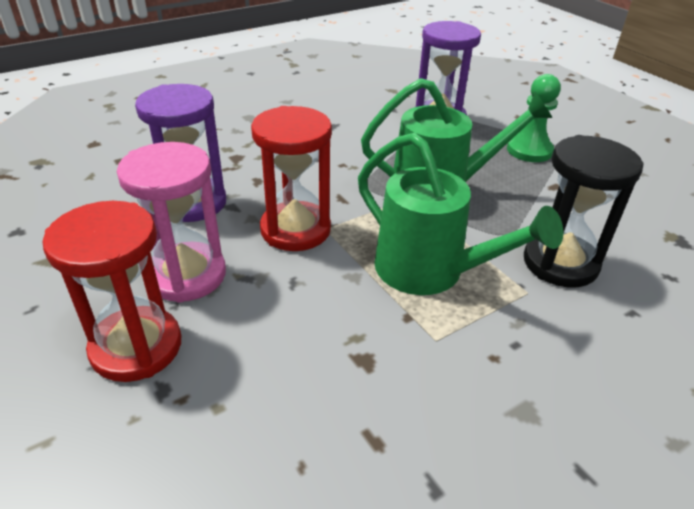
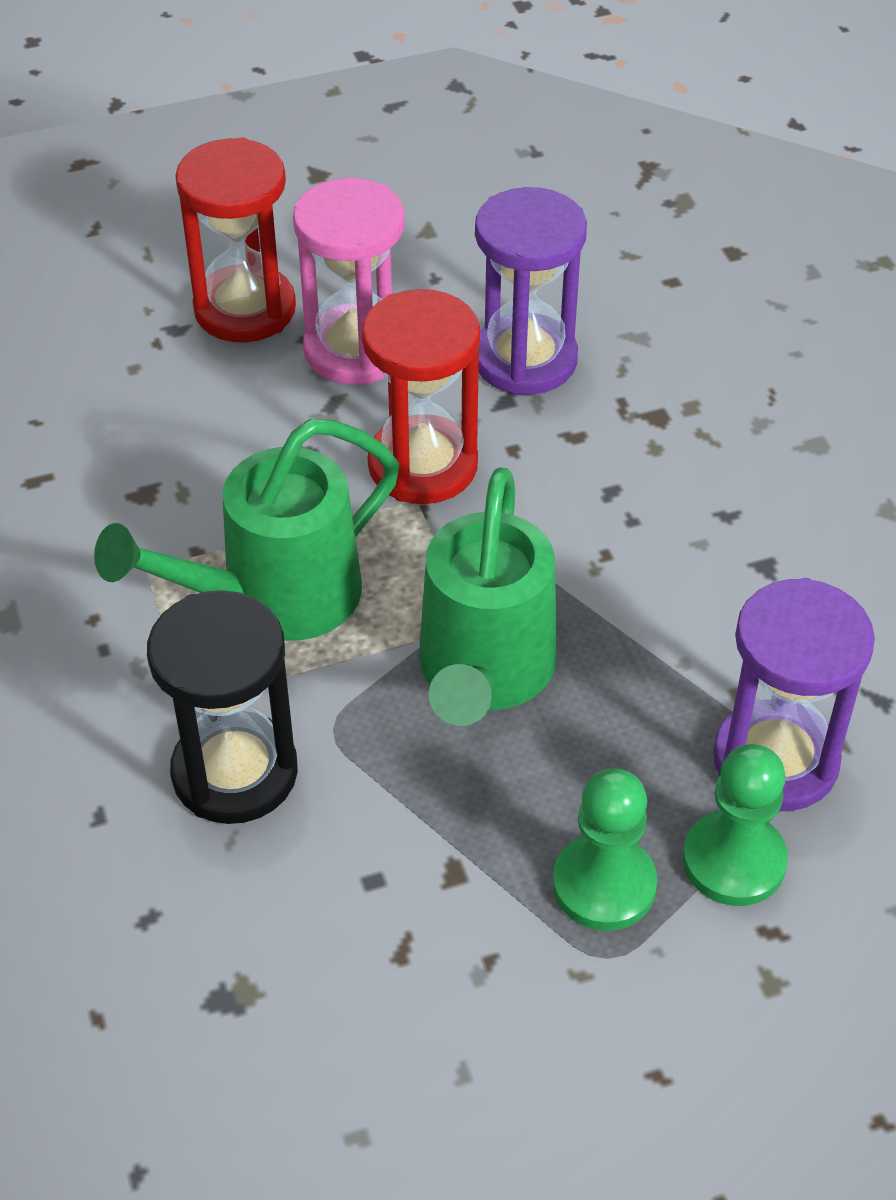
camera: 105 degrees right, 10 degrees up
none -> green pawn [683,744,788,906]

